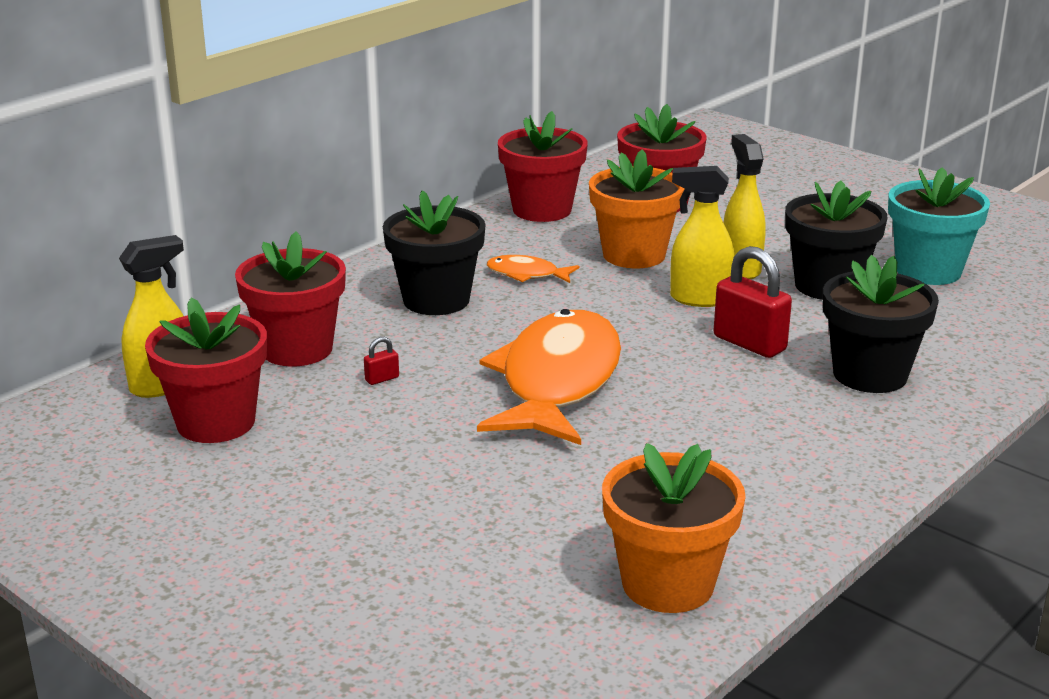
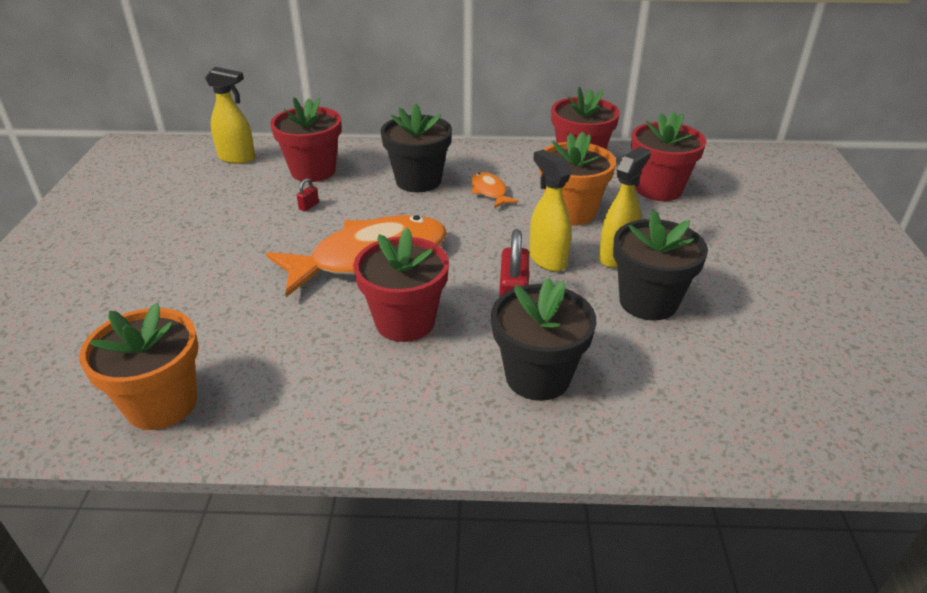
camera: 50 degrees right, 10 degrees up
red flower pot [145,297,267,443] -> red flower pot moved to [353,228,449,342]
red padlock [364,337,399,385] -> red padlock turned 75 degrees counterclockwise [297,178,319,211]
turquoise flower pot [888,167,990,285] -> none

